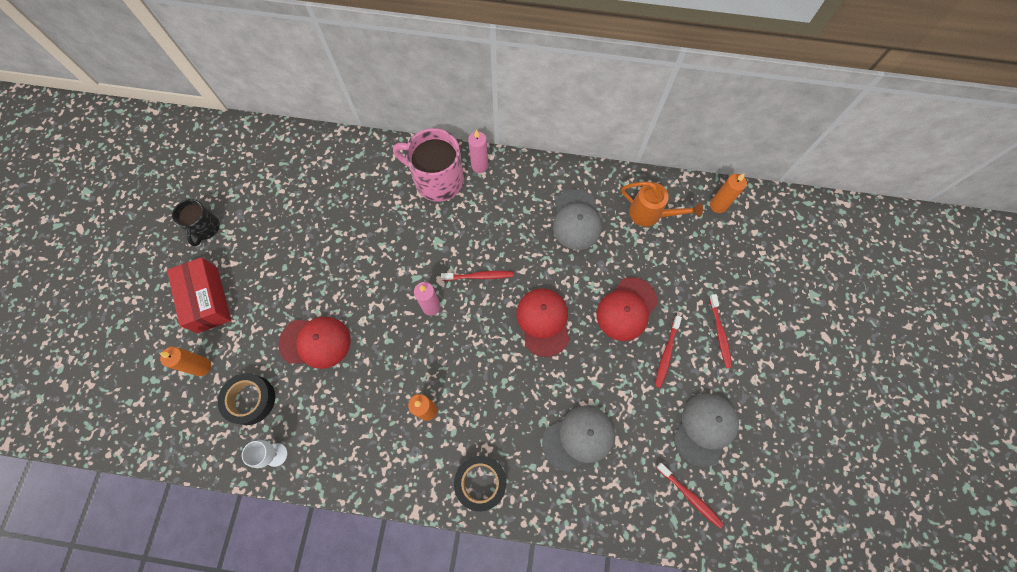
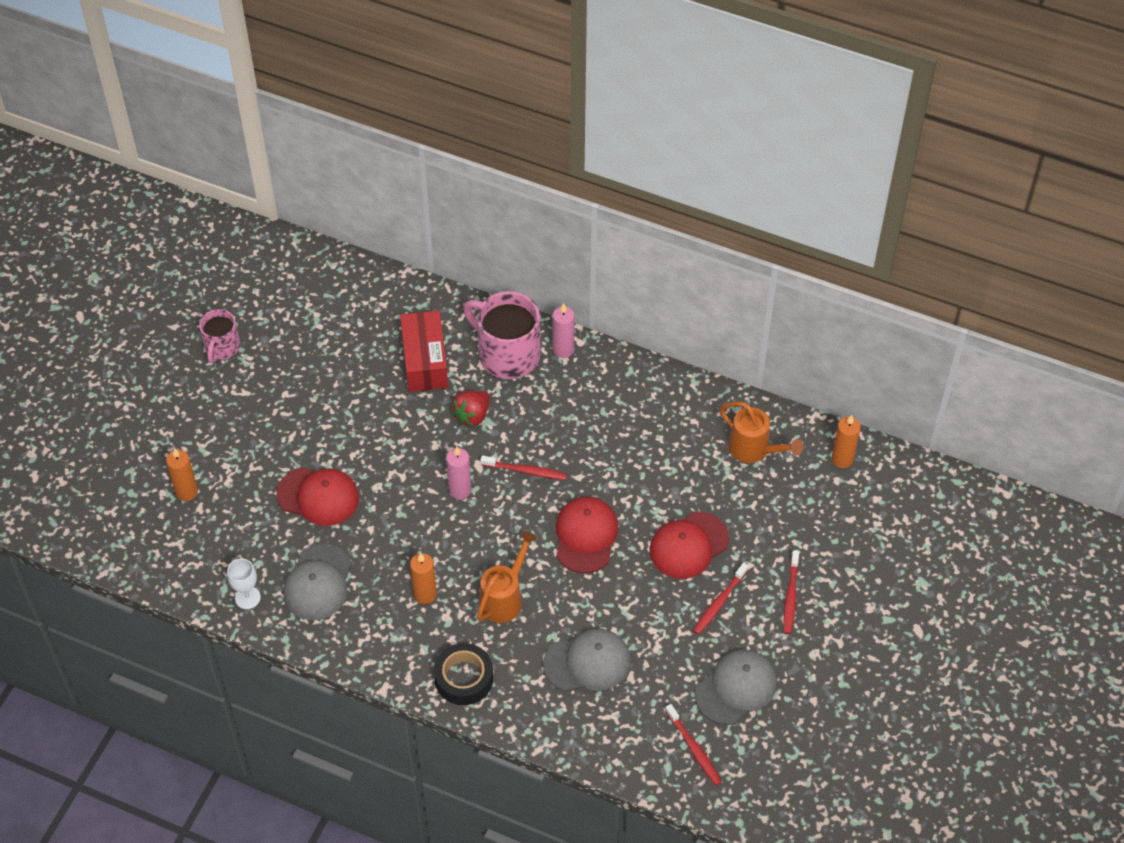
camera: 15 degrees right, 15 degrees down
red box [167,257,231,333] -> red box moved to [400,311,448,392]
black mug [172,199,220,247] -> pink mug [199,309,240,363]
black tape [218,373,275,425] -> none
grey cap [553,189,602,250] -> grey cap moved to [283,544,352,620]
none -> red strawberry [452,391,490,426]
none -> orange watering can [477,531,538,623]

